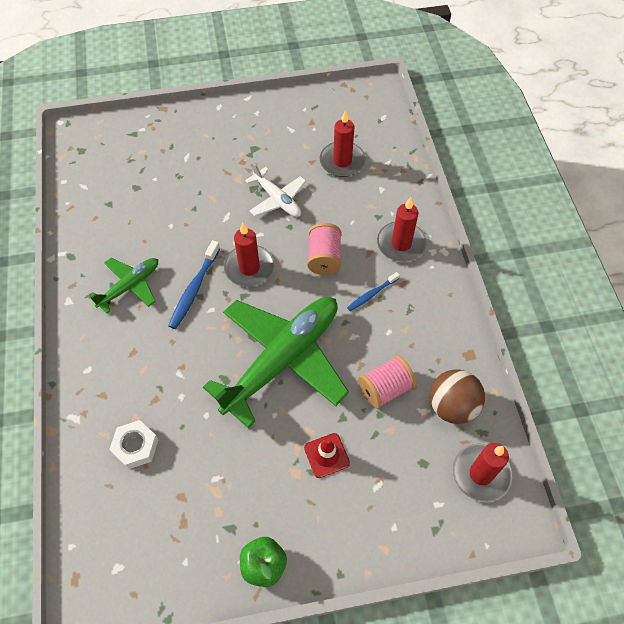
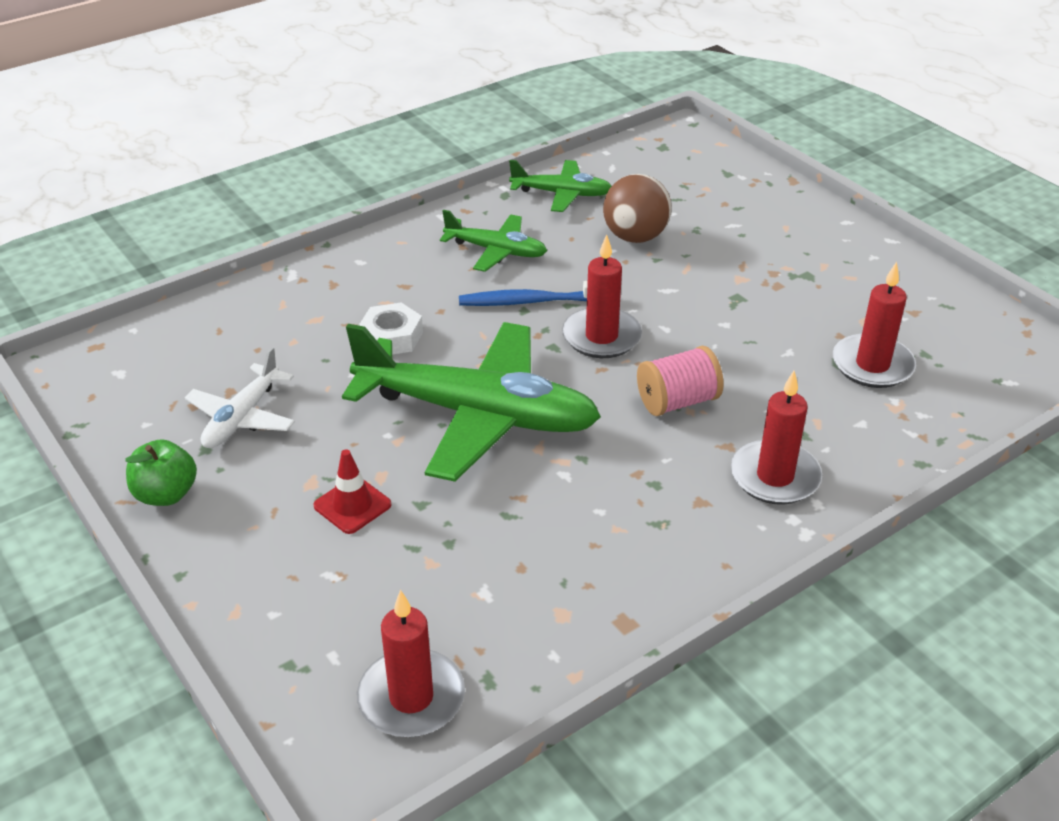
camera: 65 degrees right, 20 degrees down
white nut [109,420,159,469] -> white nut moved to [359,303,423,355]
white plane [245,162,306,217] -> white plane moved to [185,347,295,448]
blue toothbrush [347,272,400,311] -> none
pink spool [358,355,416,409] -> none
brown ball [430,369,485,424] -> brown ball moved to [603,174,672,243]
none -> green plane [509,160,611,212]

